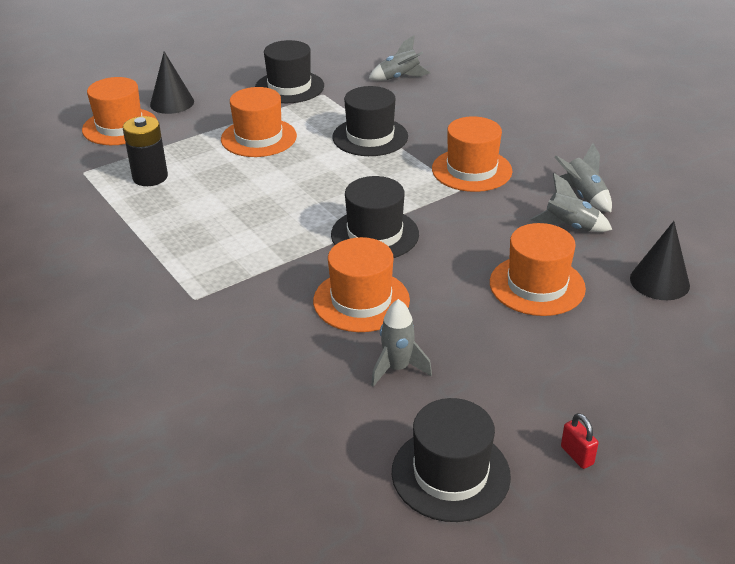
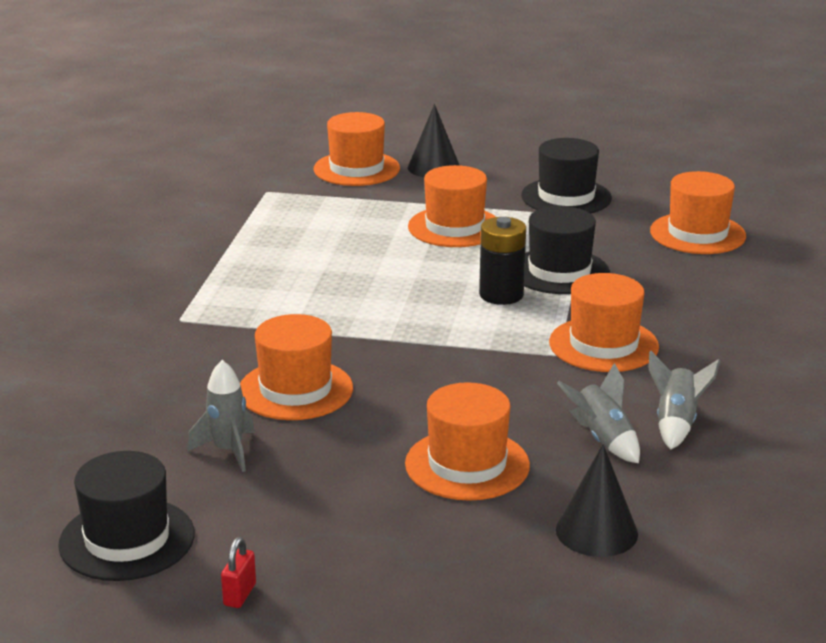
camera: 45 degrees right, 10 degrees down
black battery [123,116,168,186] -> black battery moved to [479,217,526,305]
black hat [331,176,419,258] -> none
grey rocket [368,35,430,81] -> orange hat [650,171,746,254]

